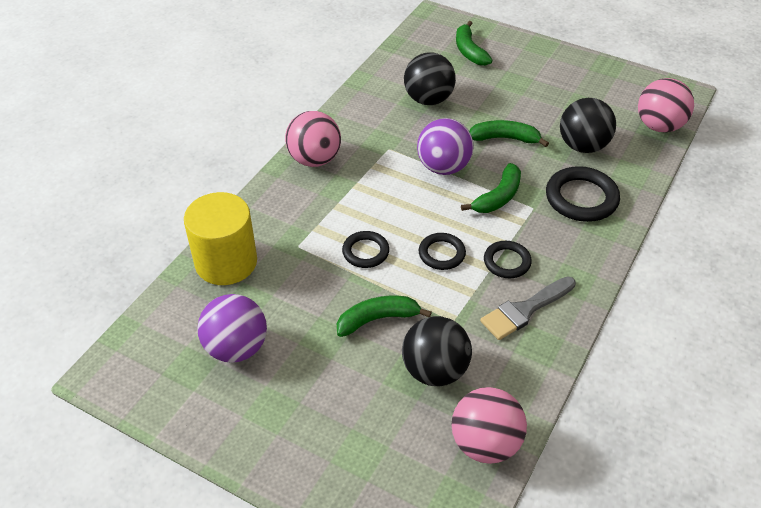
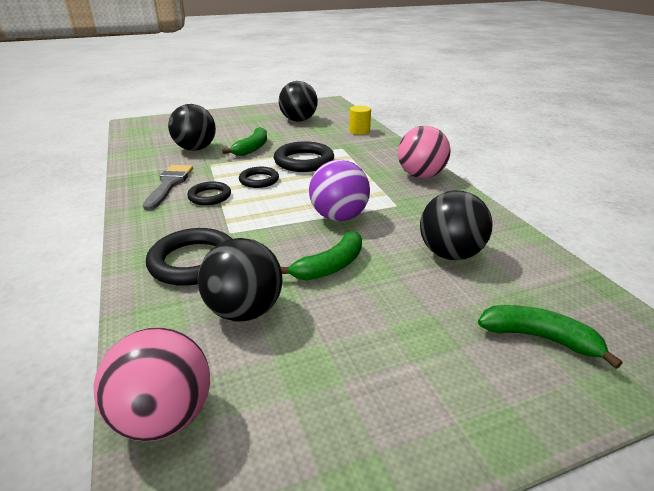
camera: 130 degrees right, 15 degrees down
yellow cylinder [184,192,257,285] -> yellow cylinder [349,105,371,135], size x0.51
purple ball [197,294,267,363] -> black ball [279,81,318,122]
black ring [342,231,389,268] -> black ring [274,141,334,172], size x1.64
pink ball [451,387,527,464] -> none
green banana [461,163,521,213] -> none

